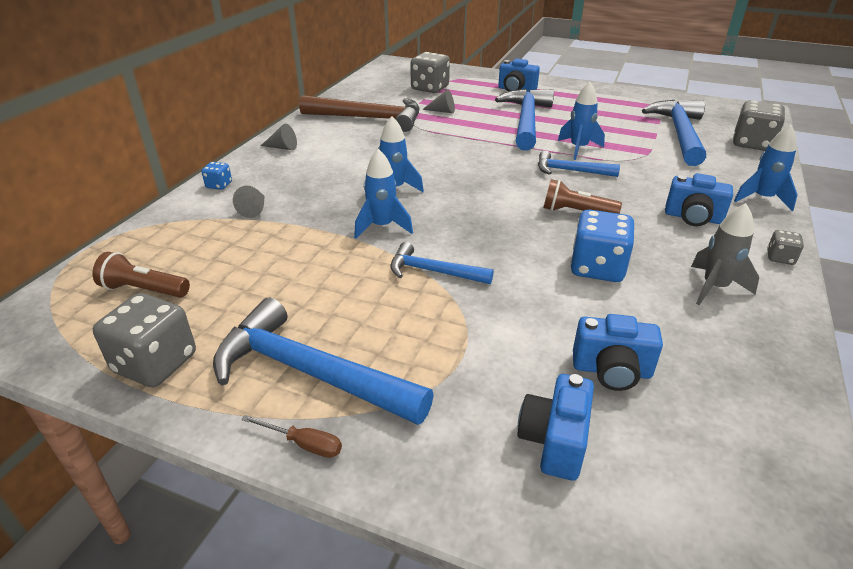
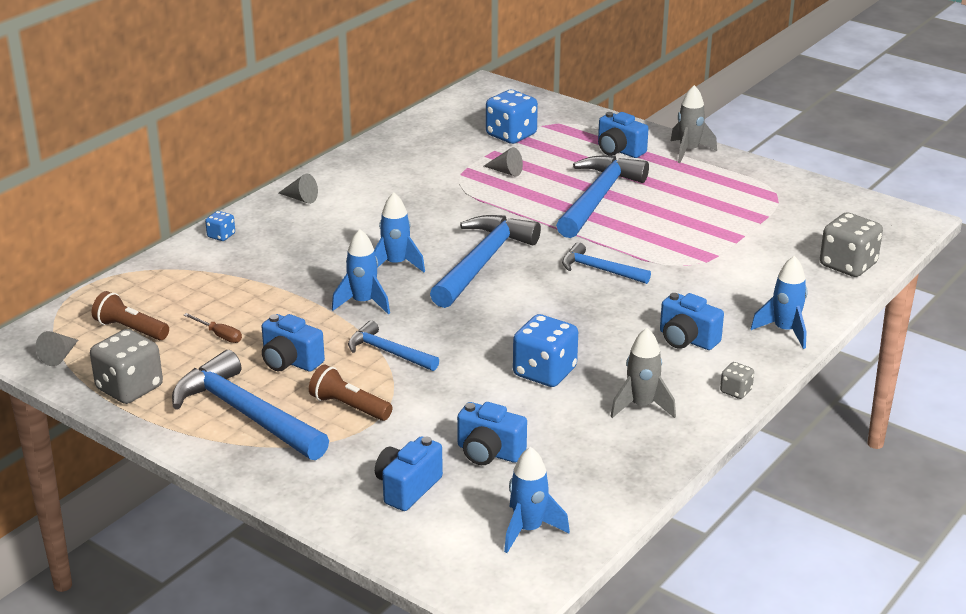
camera: 15 degrees right, 5 degrees down
grey cone [233,186,265,218] -> grey cone moved to [36,331,78,366]
brown screwdriver [241,415,342,458] -> brown screwdriver moved to [184,313,242,343]
brown hammer [299,95,419,132] -> none
grey dice [410,52,450,93] -> blue dice [486,90,538,144]
brown flashlight [543,179,622,214] -> brown flashlight moved to [309,365,392,421]
blue rocket [558,82,605,160] -> blue rocket moved to [504,447,570,553]
blue hammer [642,100,706,166] -> blue hammer moved to [430,215,541,308]
none -> blue camera [262,314,325,372]
none -> grey rocket [671,85,717,163]

